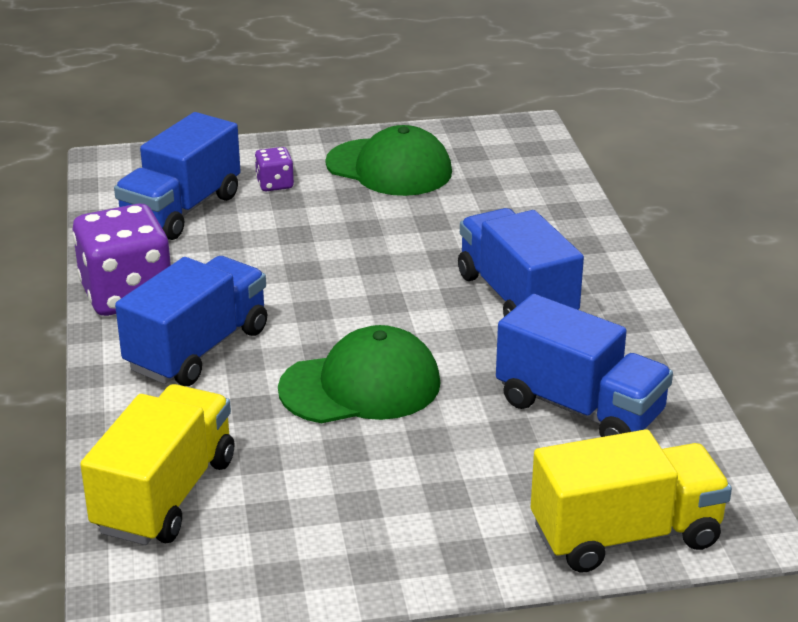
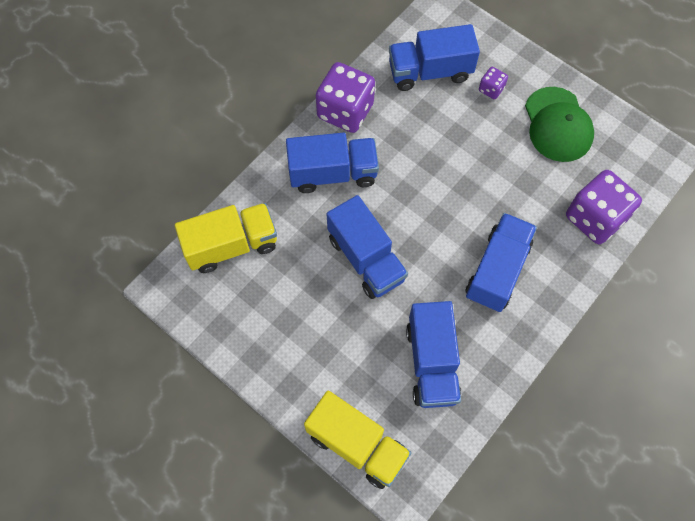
camera: 50 degrees right, 35 degrees up
green cap [278,325,440,423] -> blue truck [327,195,408,299]
none -> purple dice [566,170,642,244]

